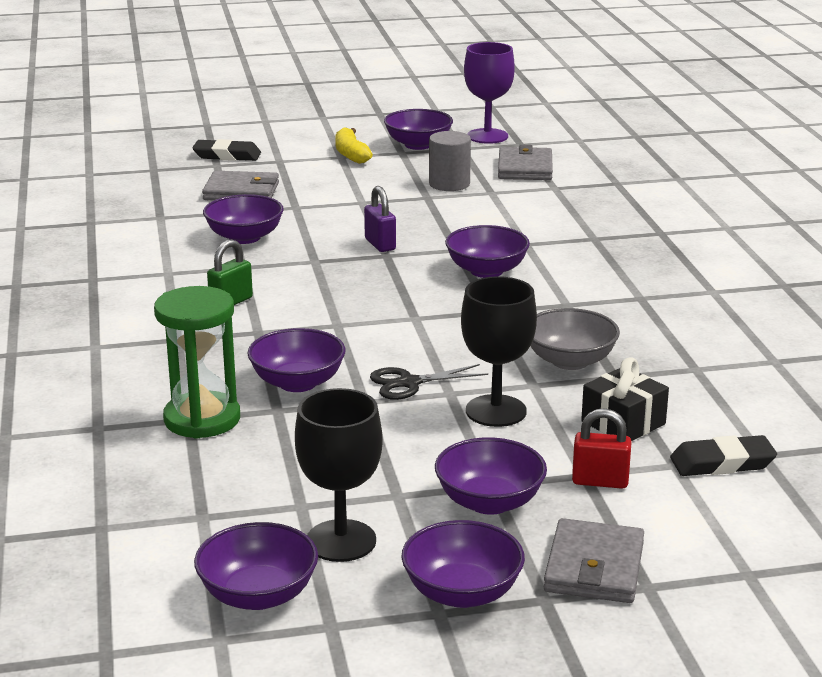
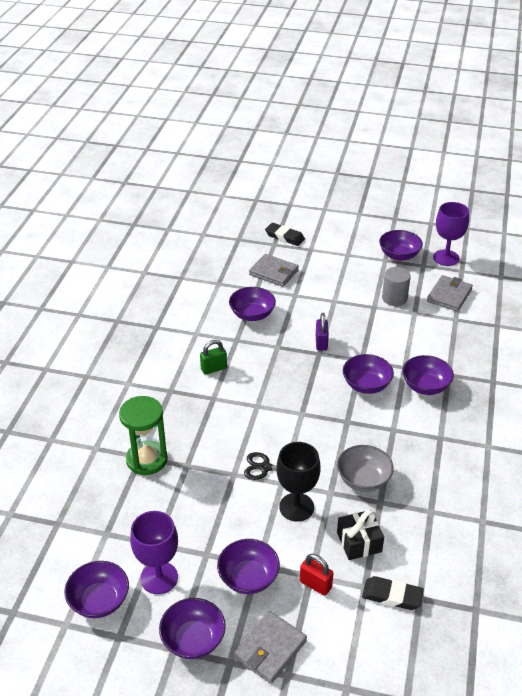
camera: 25 degrees right, 15 degrees up
purple bowl [248,328,346,392] -> purple bowl moved to [402,355,454,395]
black goblet [295,388,383,562] -> purple goblet [130,511,178,594]
yellow banana [335,128,373,164] -> none

